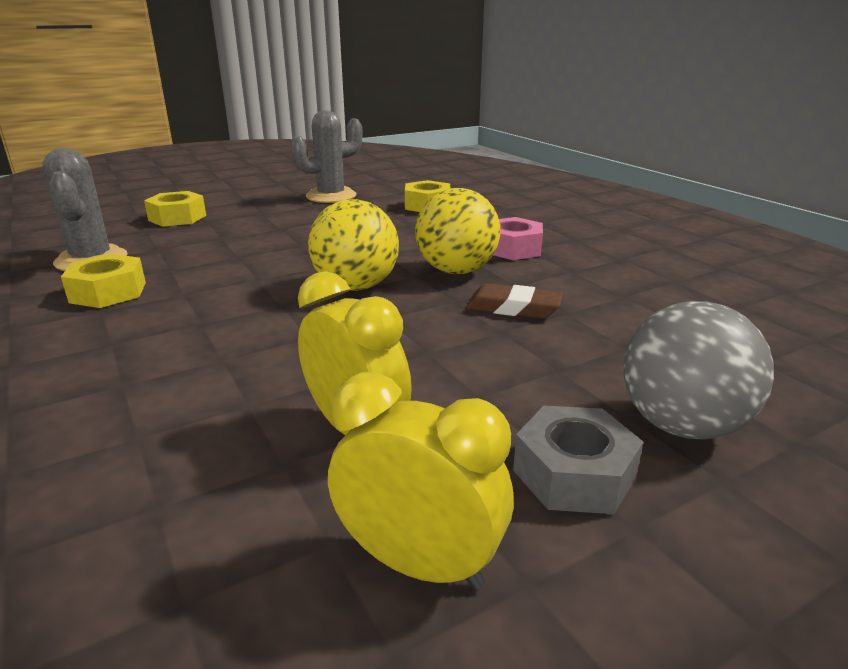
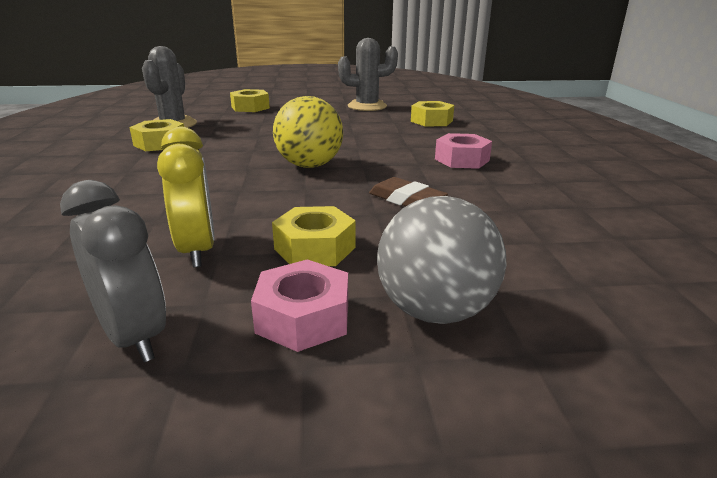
camera: 25 degrees right, 0 degrees up
yellow clock [328,372,514,590] -> grey clock [60,180,166,362]
yellow ball [415,188,500,274] -> none
grey nut [513,406,643,514] -> pink nut [251,260,348,352]
none -> yellow nut [272,206,356,266]

